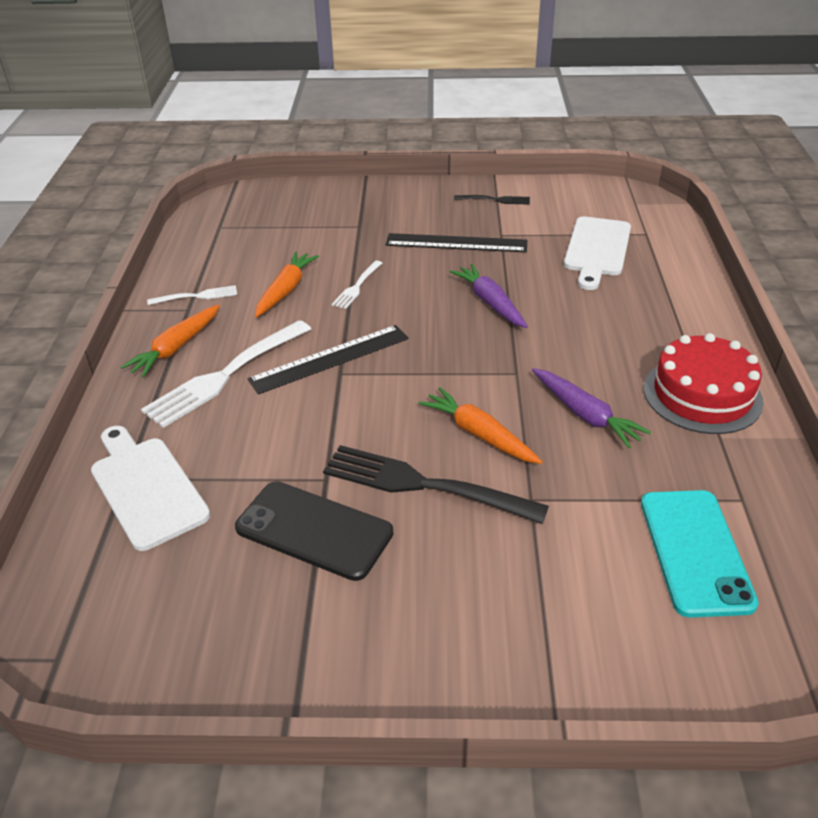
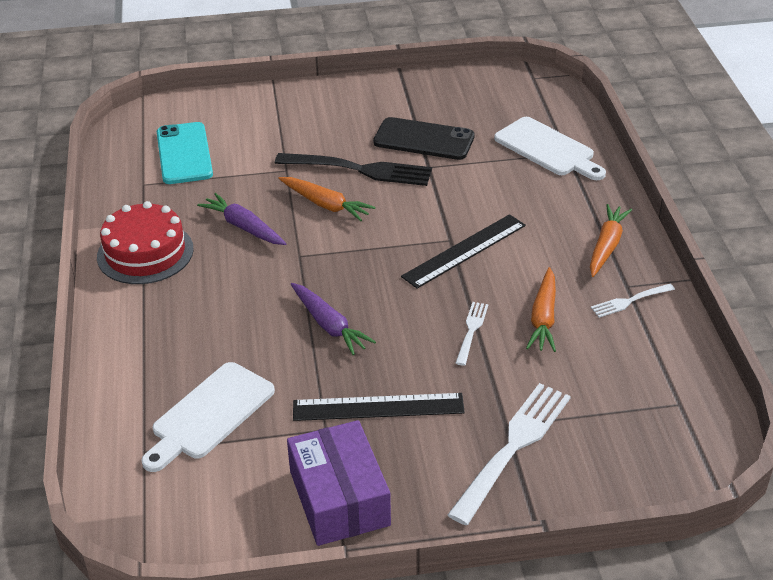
camera: 170 degrees right, 0 degrees up
white fork [141,320,311,428] -> white fork moved to [448,383,571,525]
black fork [454,195,530,205] -> purple box [287,420,391,546]
white cutting board [564,216,631,290] -> white cutting board turned 150 degrees counterclockwise [141,362,275,472]

